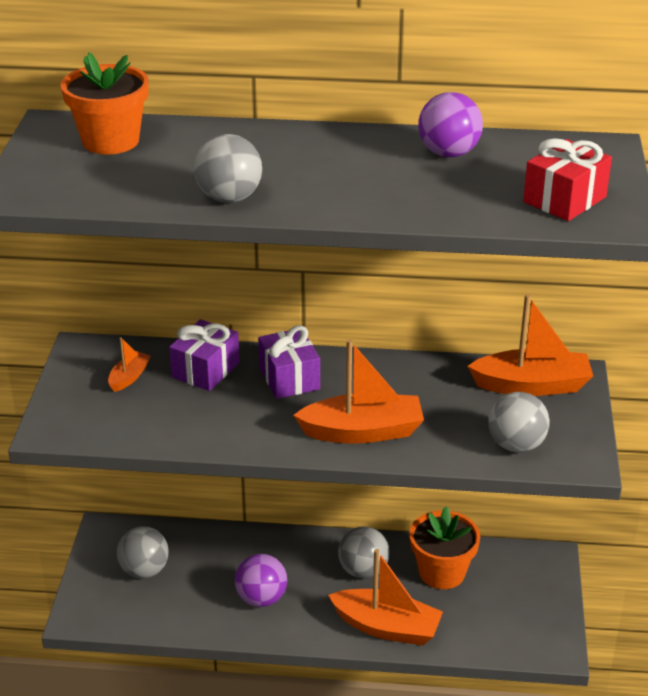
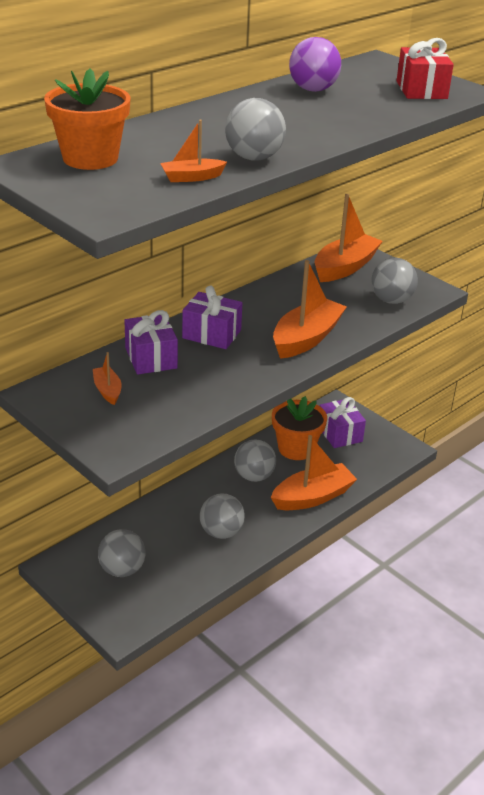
camera: 50 degrees left, 0 degrees up
purple ball [235,554,287,607] -> grey ball [200,494,245,539]
none -> orange boat [160,120,227,182]
none -> purple gift [319,397,366,448]

